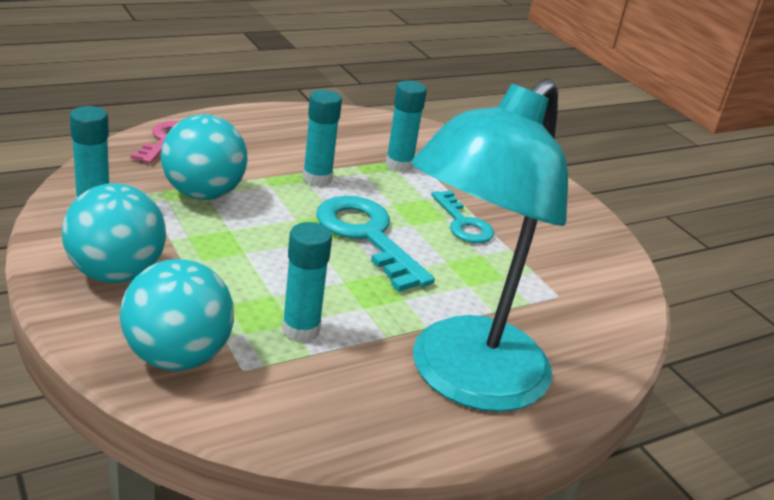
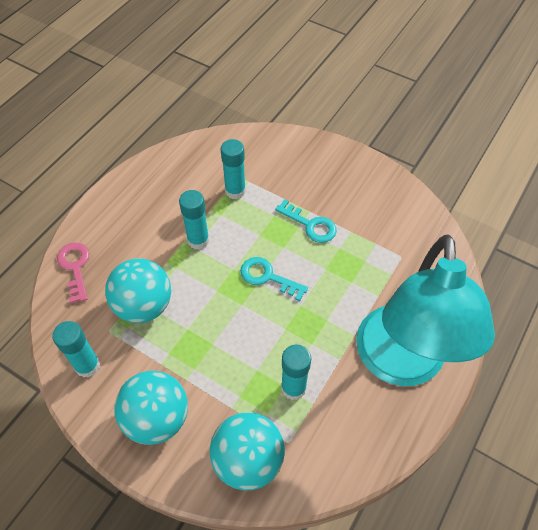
camera: 25 degrees left, 25 degrees up
turquoise key [316,196,435,292] -> turquoise key [240,257,308,301], size x0.61

